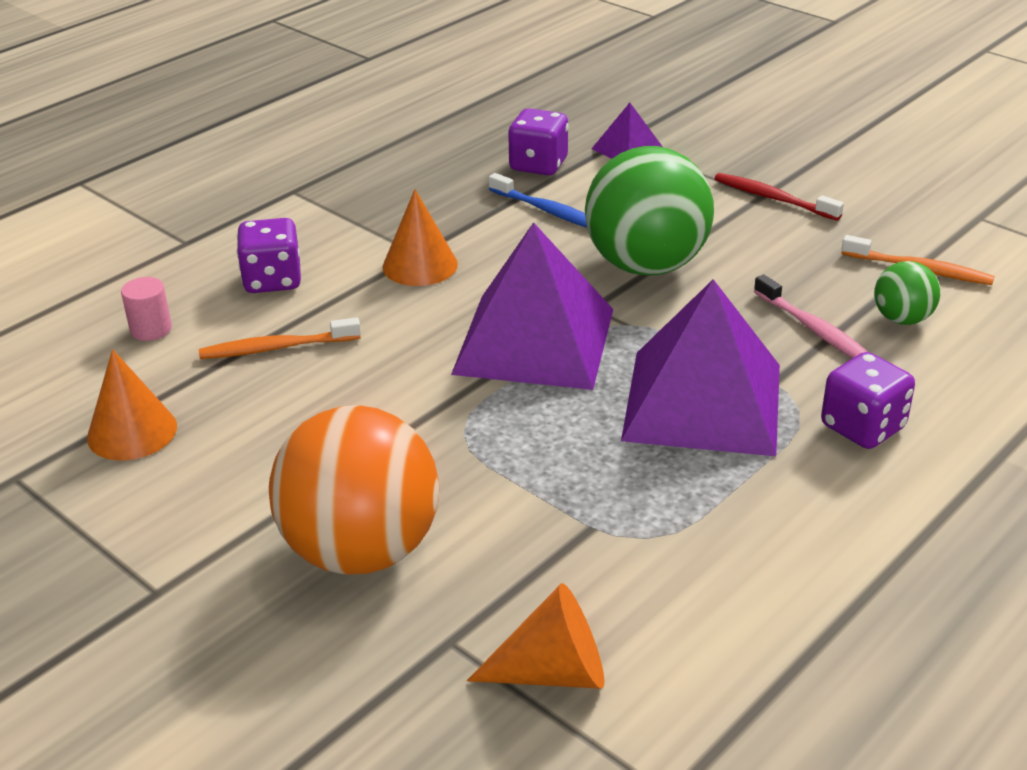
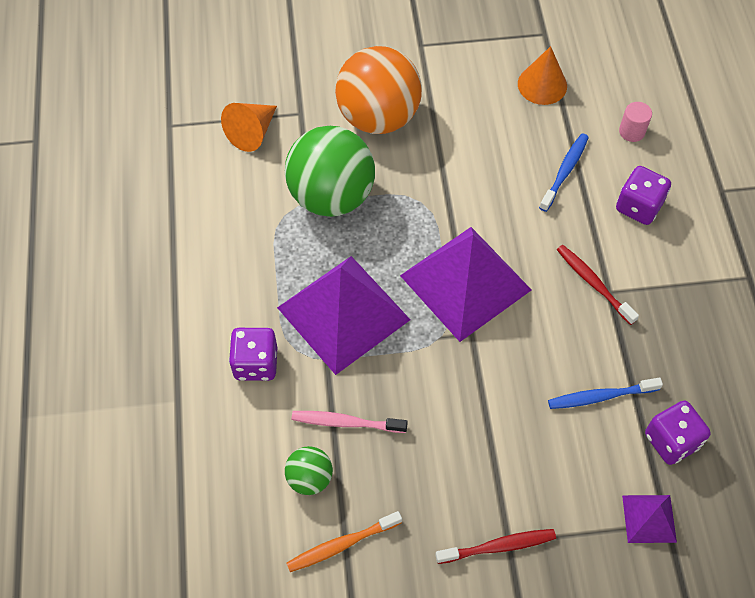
camera: 130 degrees right, 25 degrees up
orange toothbrush [199,317,361,359] -> blue toothbrush [539,133,589,212]
orange cone [383,189,458,286] -> red toothbrush [557,245,639,325]
green ball [585,146,714,275] -> green ball moved to [285,126,375,217]

